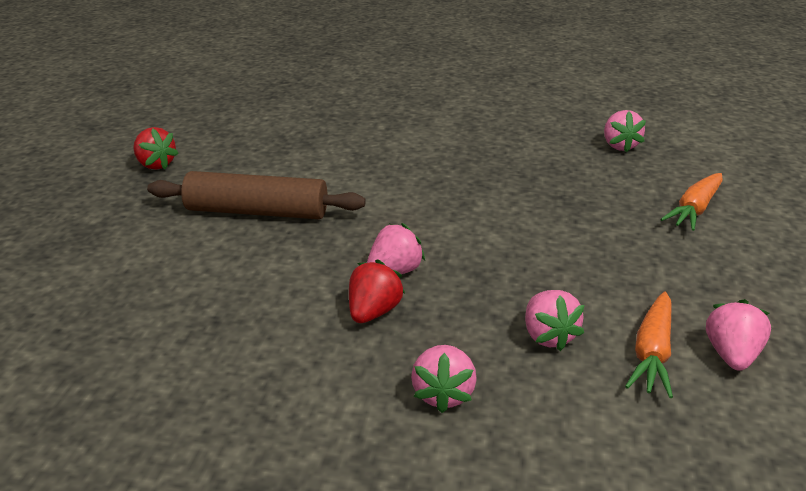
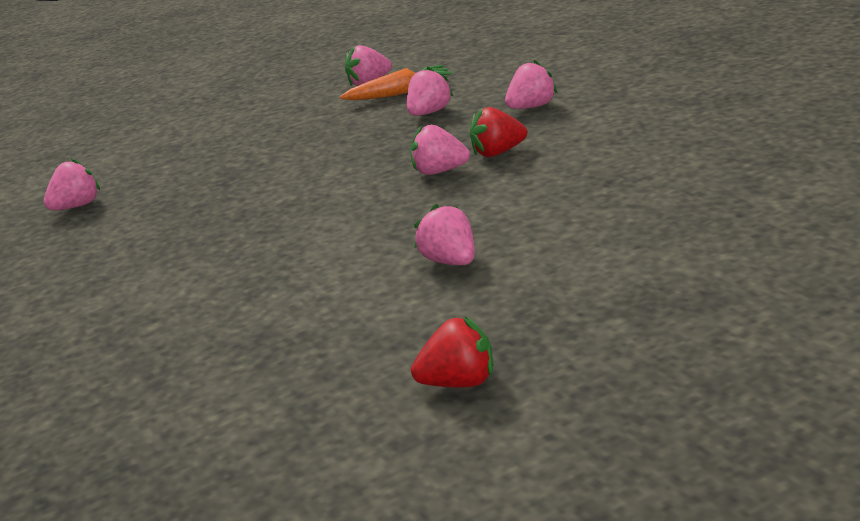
camera: 125 degrees left, 5 degrees down
red strawberry [133,127,179,170] -> red strawberry turned 75 degrees clockwise [411,317,493,388]
brown rolling pin [147,171,366,219] -> pink strawberry [414,204,475,265]
orange carrot [660,173,723,231] -> none

